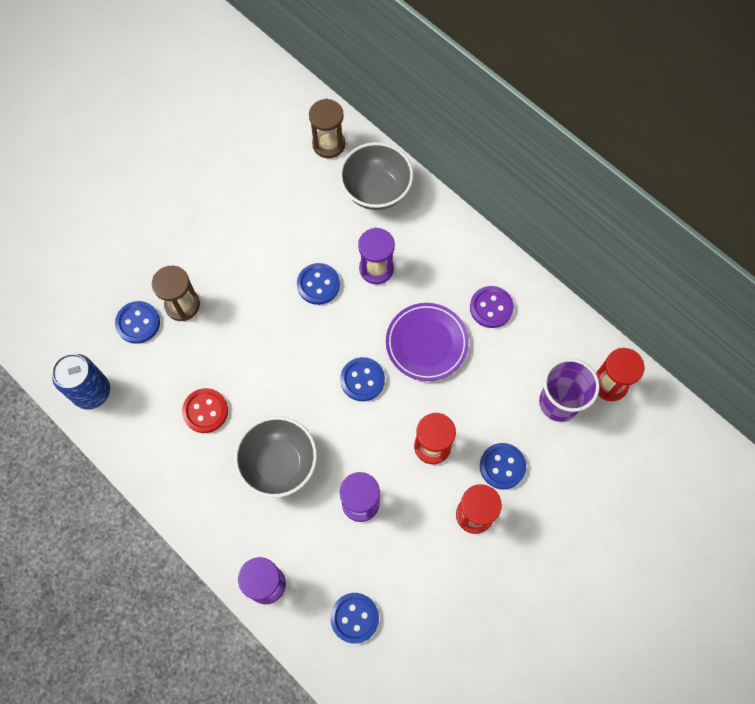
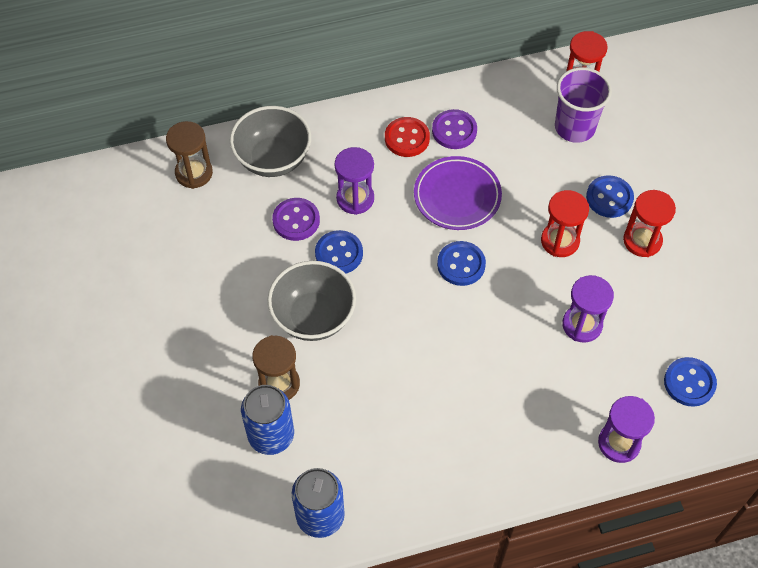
camera: 60 degrees left, 10 degrees down
blue button [115,301,160,344] -> blue can [241,385,294,455]
red button [182,388,228,433] -> red button moved to [385,117,430,157]
grey bowl [234,416,317,498] -> grey bowl moved to [268,261,356,341]
none -> purple button [272,198,320,241]

